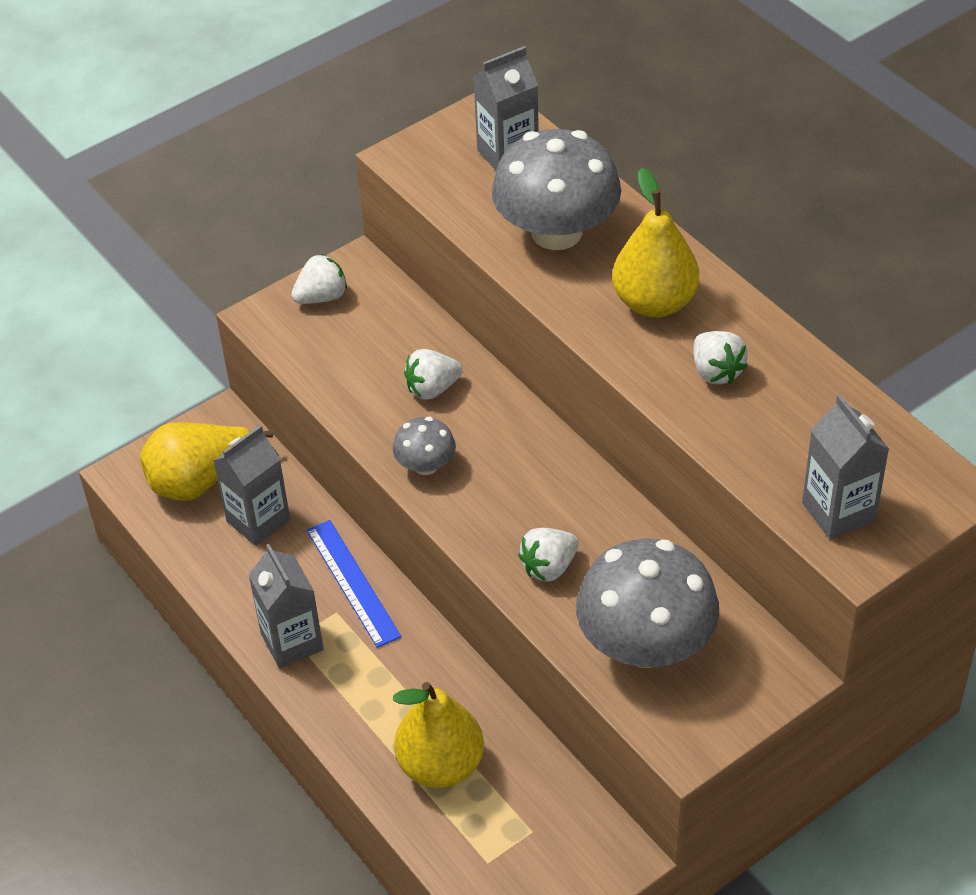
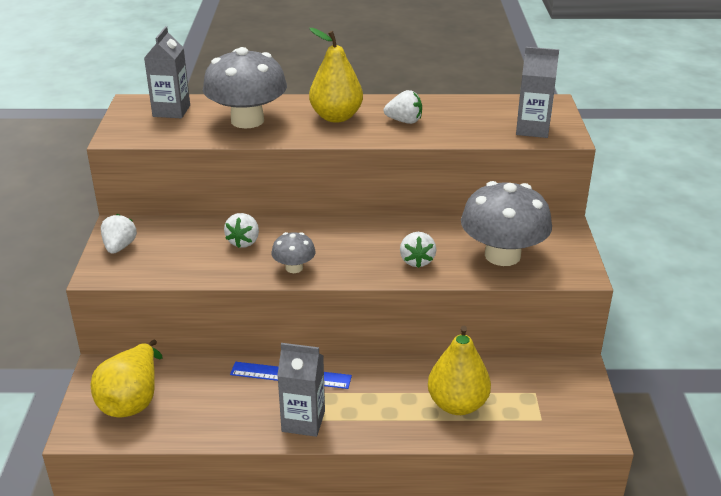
camera: 55 degrees left, 15 degrees down
grey carton [213,425,290,546] -> none

